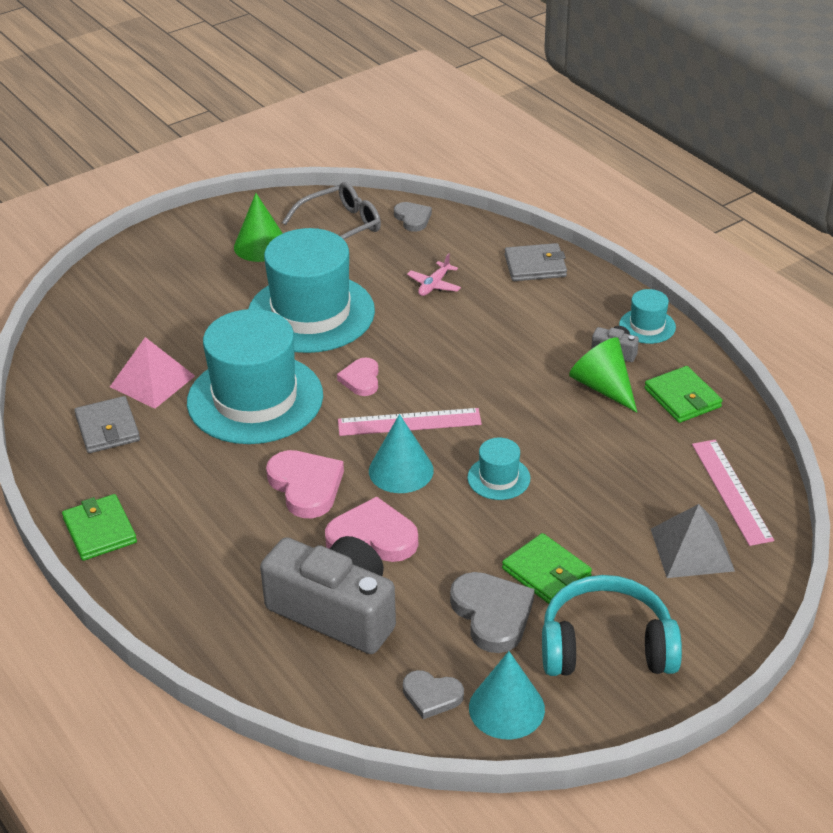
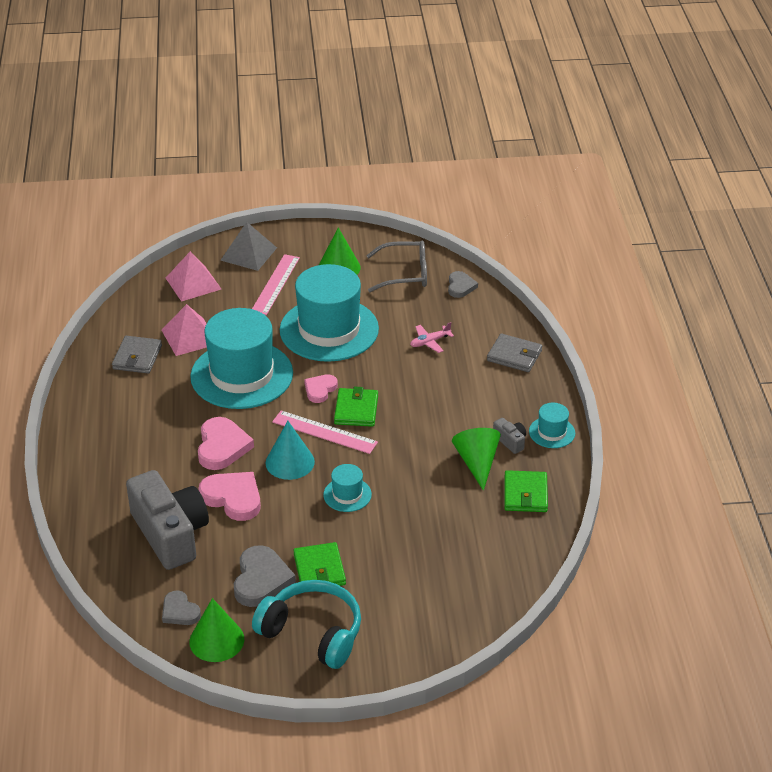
camera: 30 degrees right, 0 degrees up
green wallet [62,494,137,561] -> green wallet moved to [334,387,378,427]
turquoise cone [469,651,545,739] -> green cone [189,598,244,662]
grey pyramid [651,504,735,578] -> grey pyramid moved to [220,222,277,271]
pink ruler [692,440,774,546] -> pink ruler moved to [252,254,300,315]
none -> pink pyramid [166,251,221,302]

